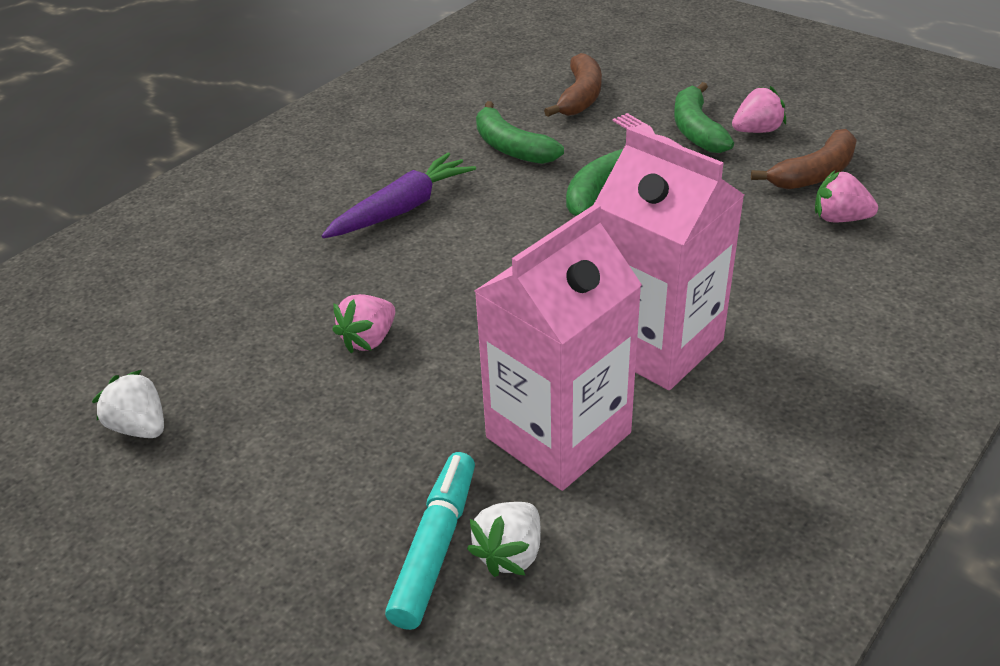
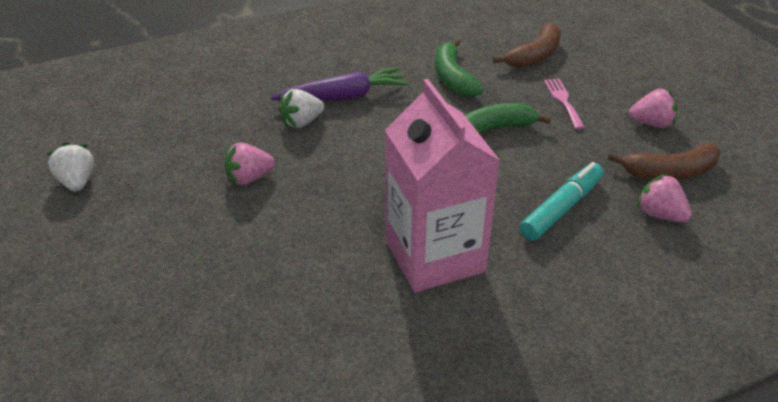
camera: 25 degrees right, 0 degrees up
turquoise marker [385,452,475,630] -> turquoise marker moved to [520,162,604,241]
white strawberry [467,502,541,577] -> white strawberry moved to [279,89,324,128]
pink carton [475,203,642,491] -> none
green banana [674,82,734,153] -> none

